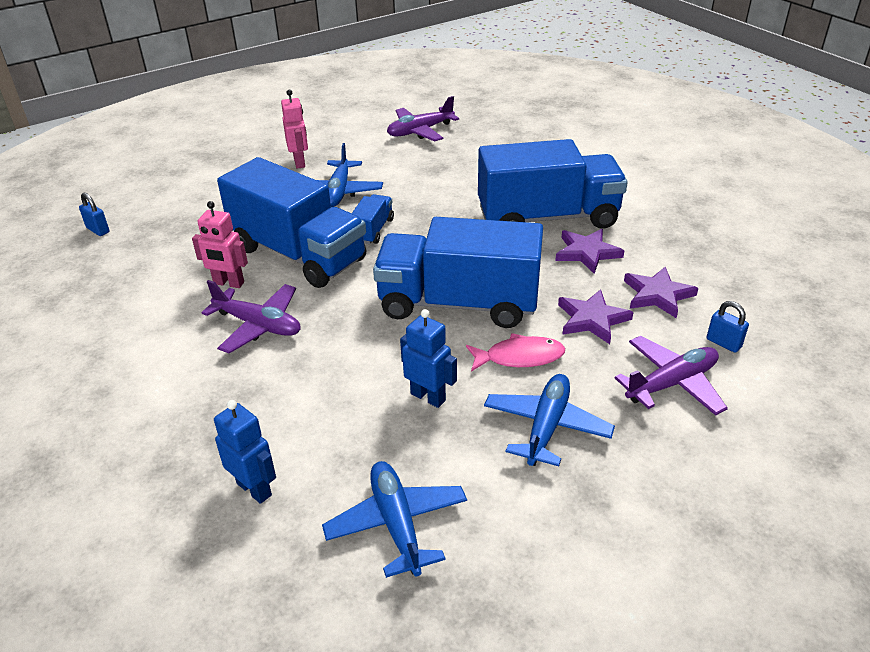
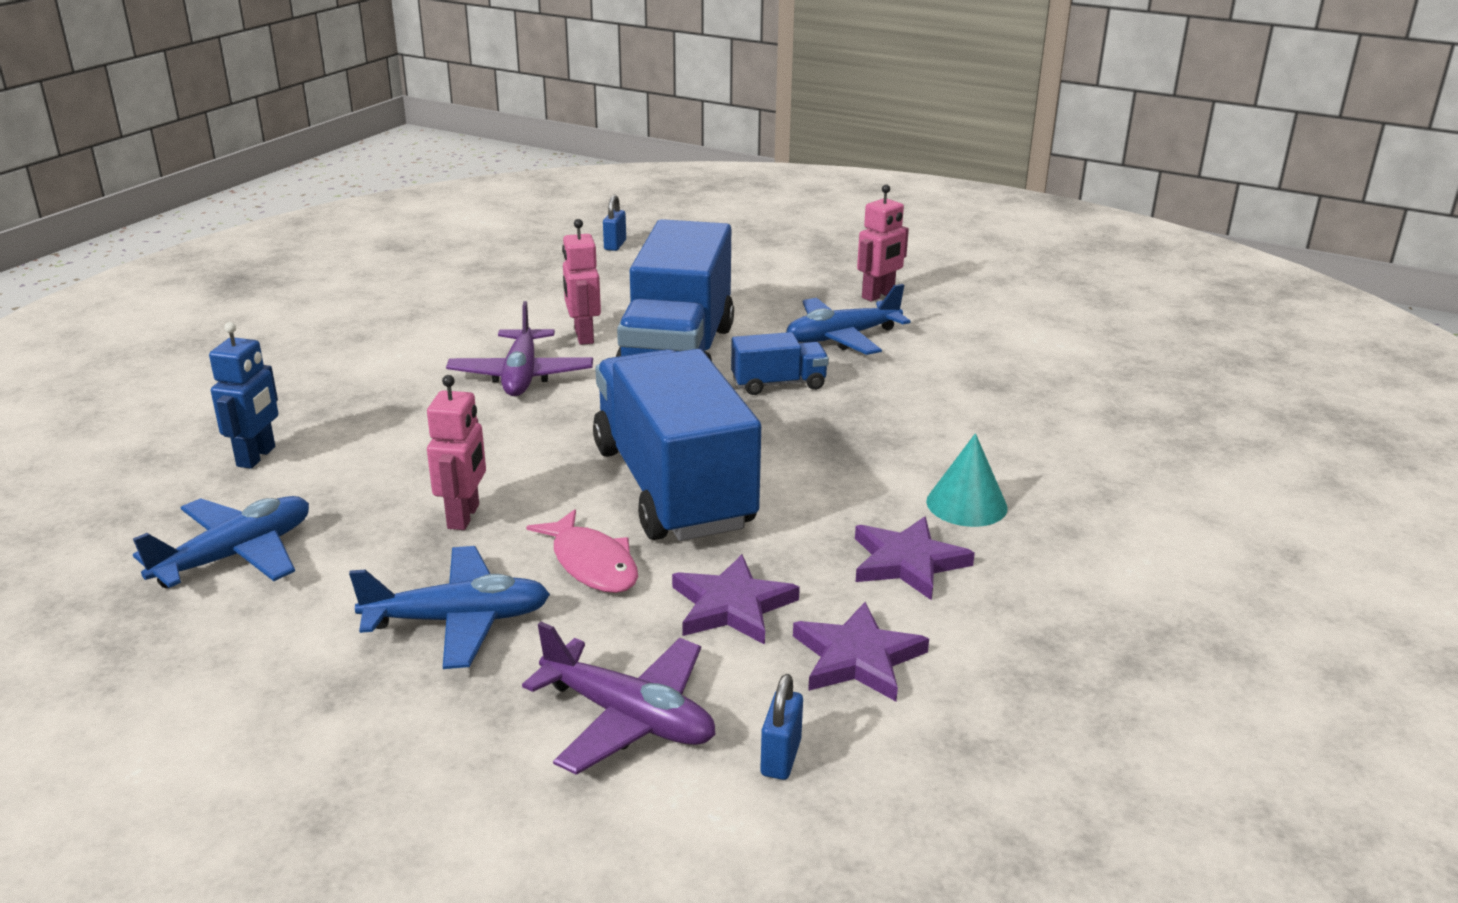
camera: 60 degrees right, 10 degrees down
purple plane [387,96,459,141] -> none
blue robot [400,309,457,408] -> pink robot [427,375,486,530]
blue truck [478,139,628,229] -> turquoise cone [926,433,1008,527]

